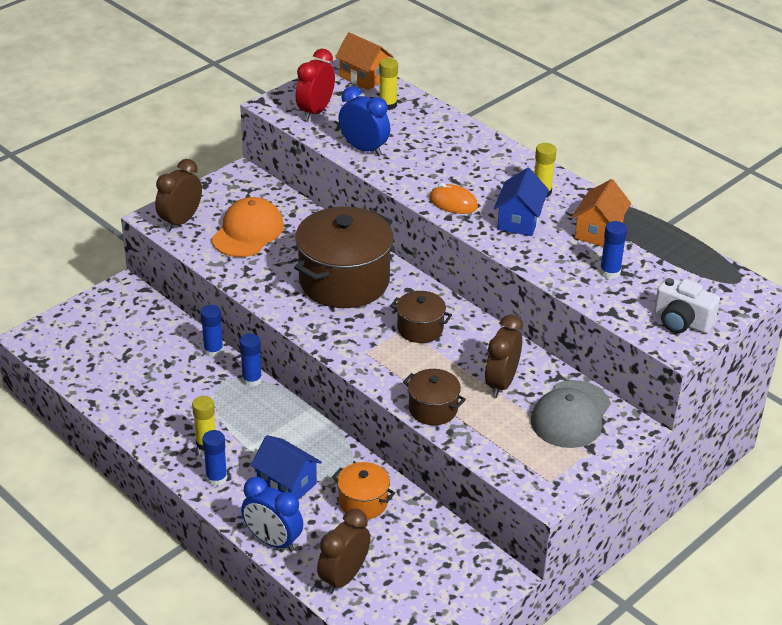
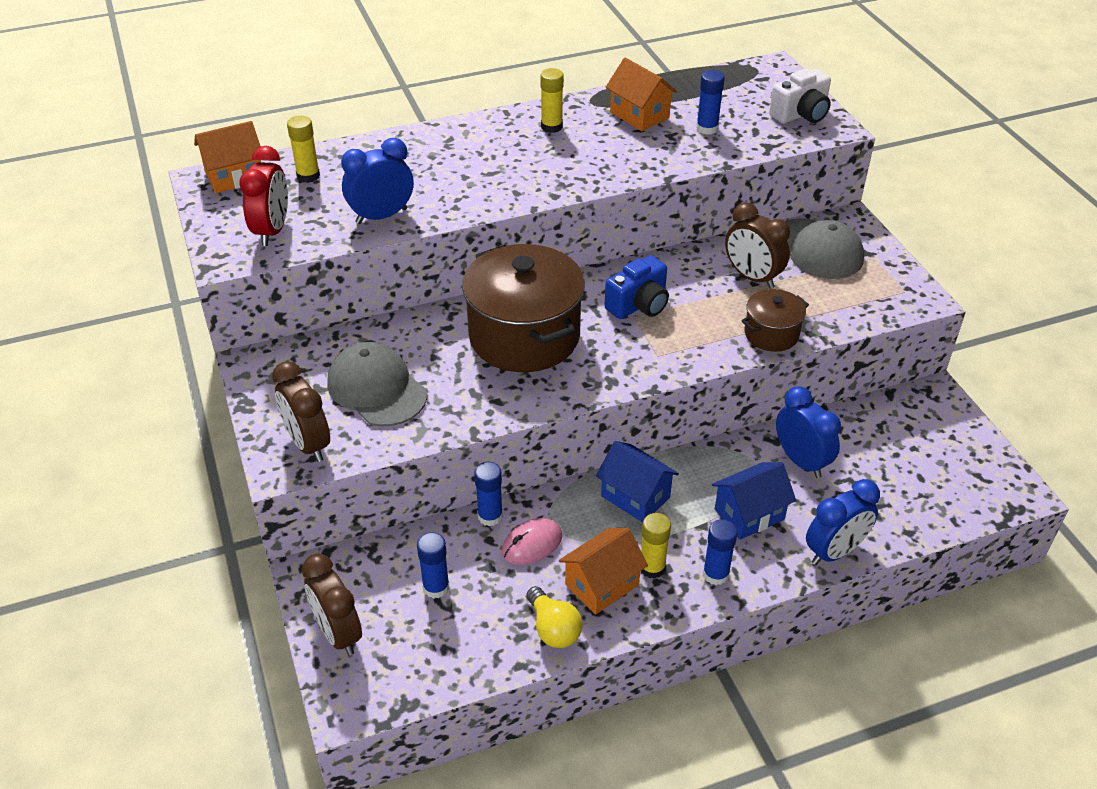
camera: 65 degrees left, 5 degrees up
orange cap [211,197,284,257] -> grey cap [327,342,427,427]
blue glue stick [240,333,262,387] -> blue glue stick moved to [417,532,449,599]
red clock [296,49,335,121] -> red clock turned 135 degrees counterclockwise [239,146,288,246]
brown clock [317,509,370,594] -> brown clock moved to [302,554,362,655]
orange pot [332,462,395,519] -> blue clock [776,386,841,478]
brown pot [390,291,452,343] -> blue camera [604,255,669,319]
orange mouse [429,183,478,214] -> none
blue house [494,168,549,236] -> blue house moved to [596,441,679,523]
none -> pink mouse [502,518,563,565]
none -> yellow light bulb [527,586,582,648]
none -> orange house [559,528,648,615]

